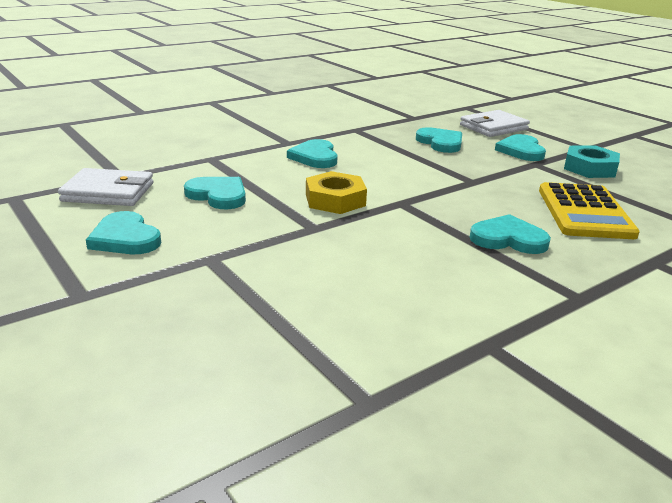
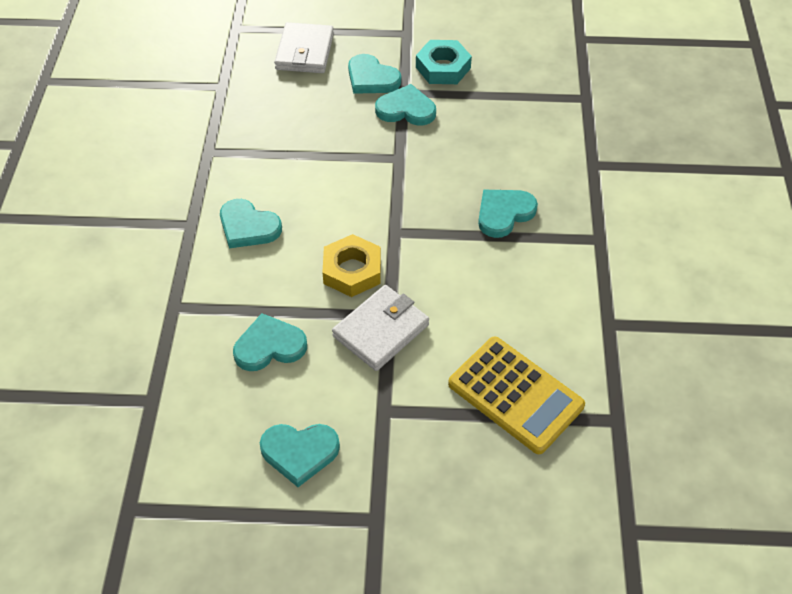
camera: 50 degrees left, 25 degrees up
white wallet [58,168,154,206] -> white wallet moved to [332,285,429,371]
turquoise heart [416,127,462,153] -> turquoise heart moved to [375,84,436,126]
yellow calculator [539,182,640,239] -> yellow calculator moved to [448,337,585,454]

